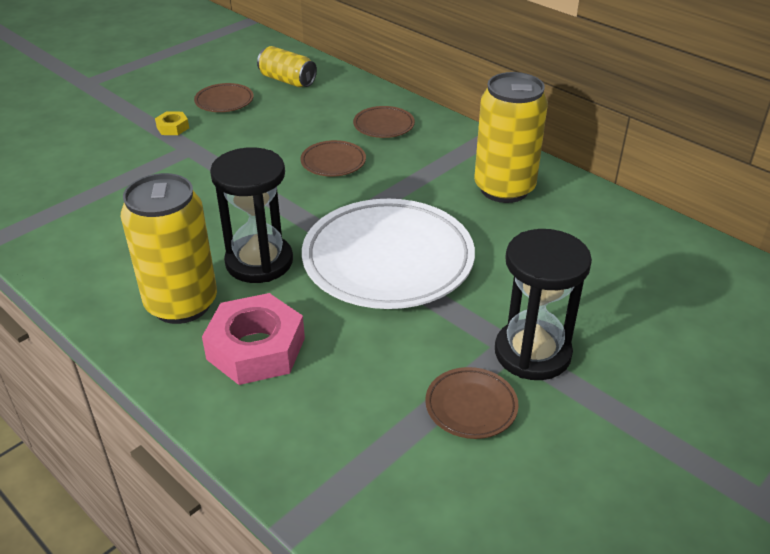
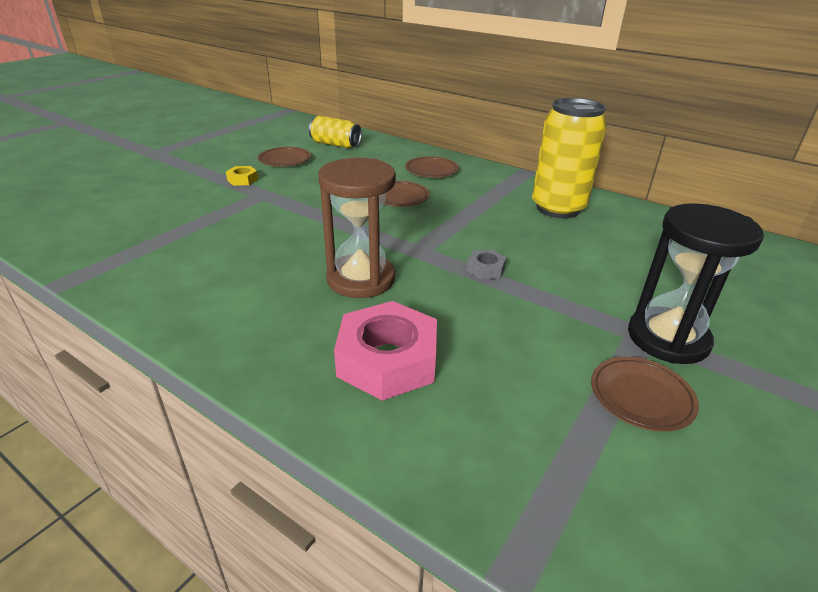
camera: 10 degrees left, 5 degrees down
yellow can [121,173,217,324] -> none
black hourglass [210,147,293,283] -> brown hourglass [318,158,396,298]
white plate [302,199,475,309] -> grey nut [467,249,506,280]

